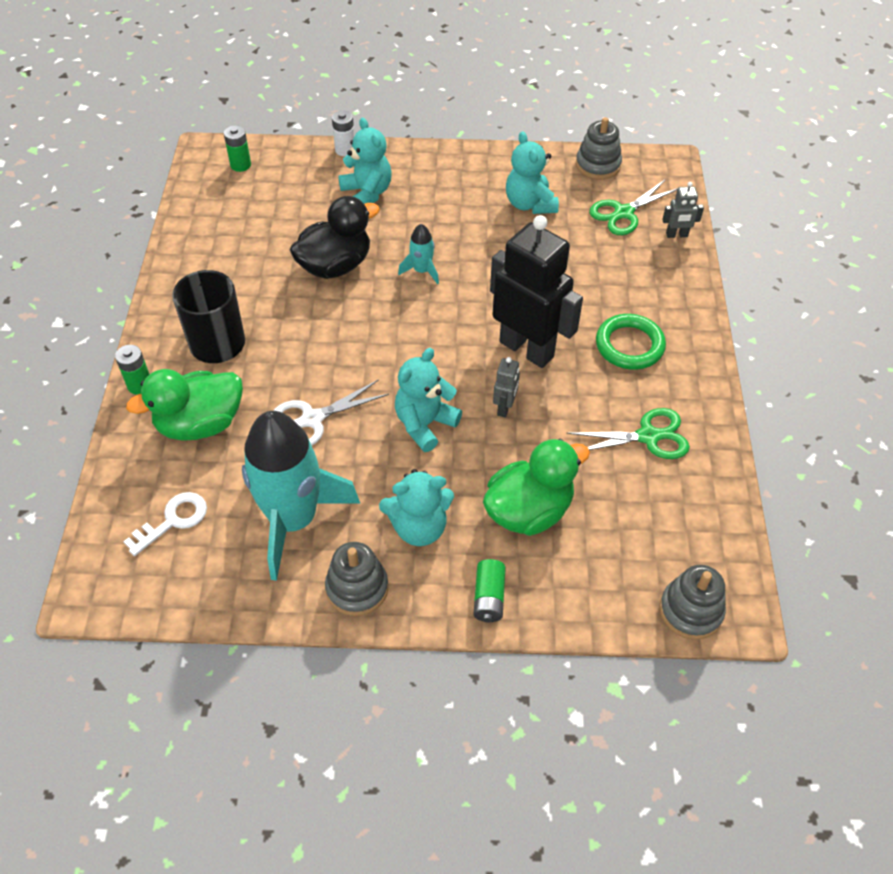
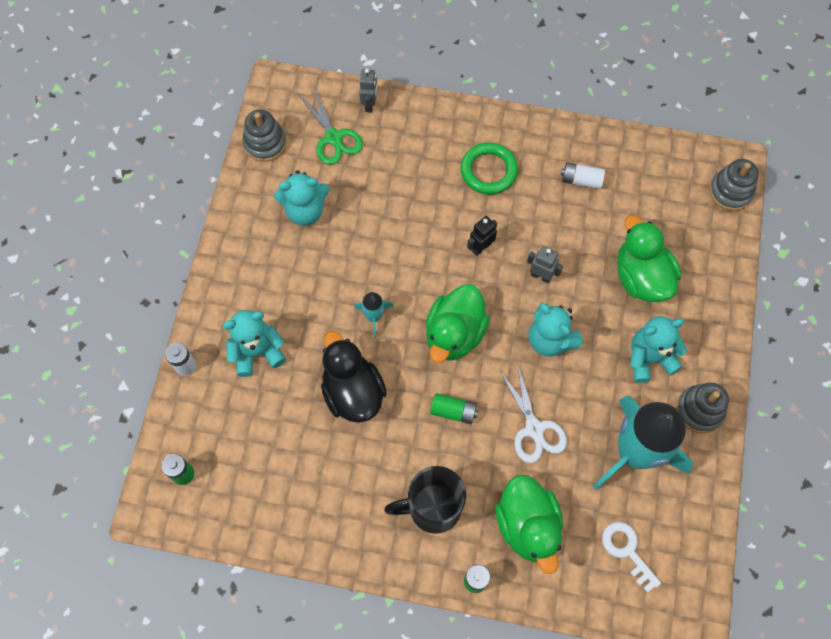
camera: 80 degrees left, 15 degrees up
turquoise teddy bear [379,469,454,546] -> turquoise teddy bear turned 105 degrees counterclockwise [630,316,687,383]
green battery [473,559,506,623] -> green battery moved to [430,393,478,424]
black robot [490,215,583,368] -> black robot [467,216,497,256], size x0.42
green scissors [566,408,690,459] -> white battery [561,162,605,189]
none -> green duck [426,284,490,363]

